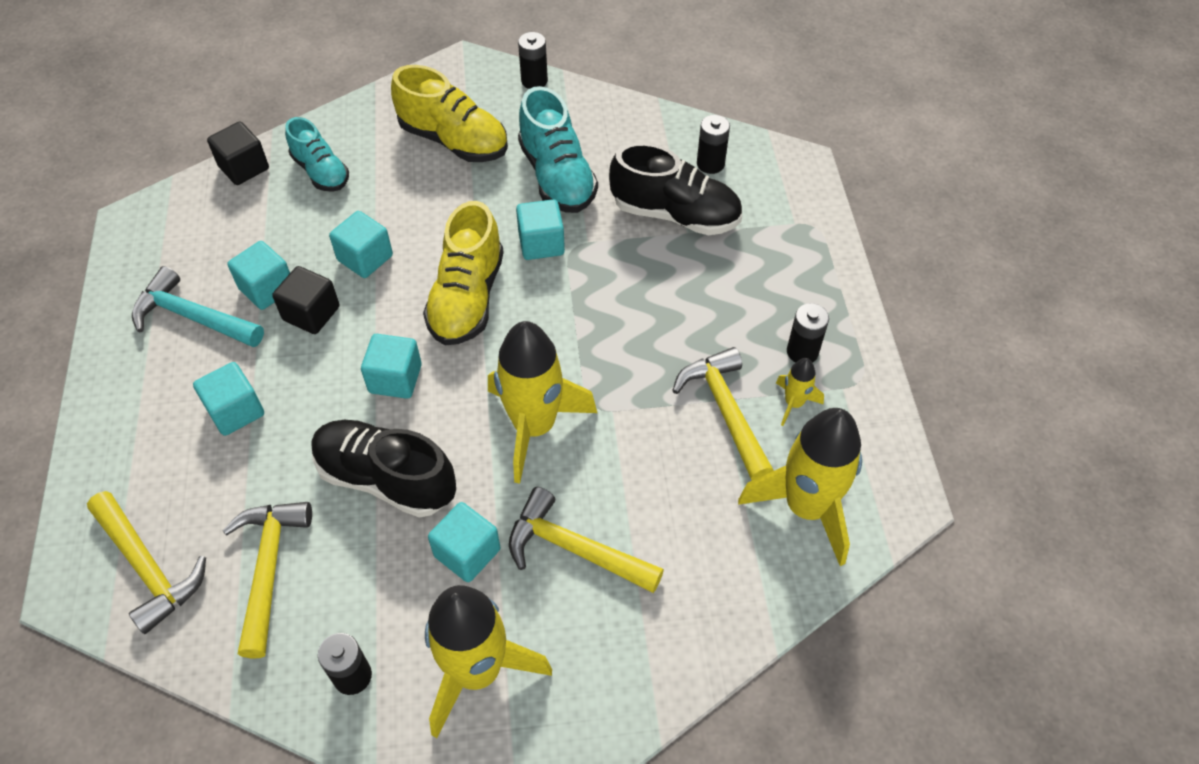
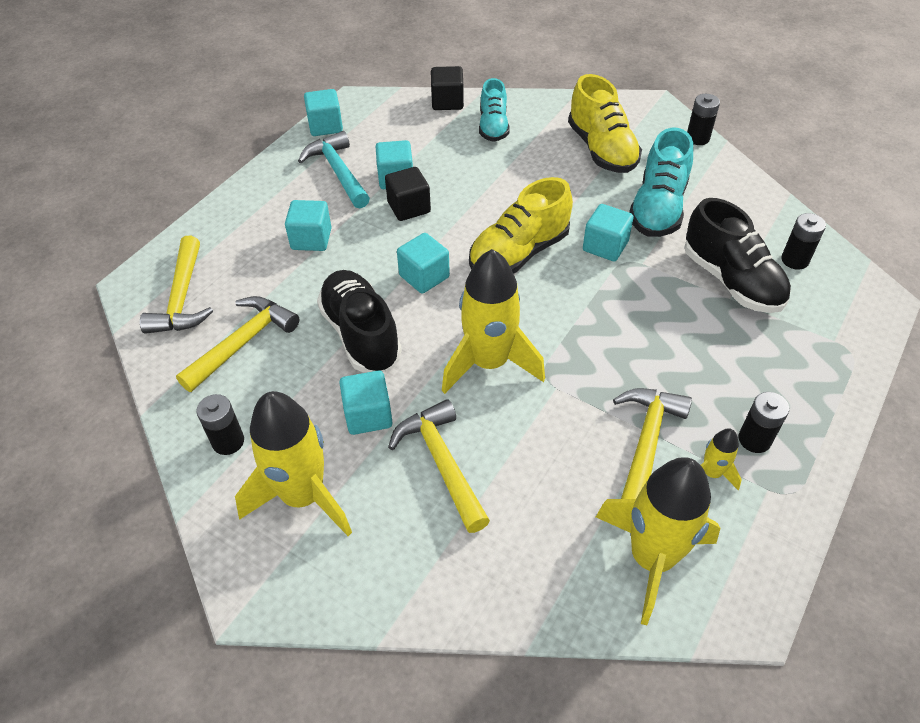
camera: 40 degrees right, 5 degrees down
turquoise cube [329,211,393,278] -> turquoise cube moved to [304,89,343,136]

